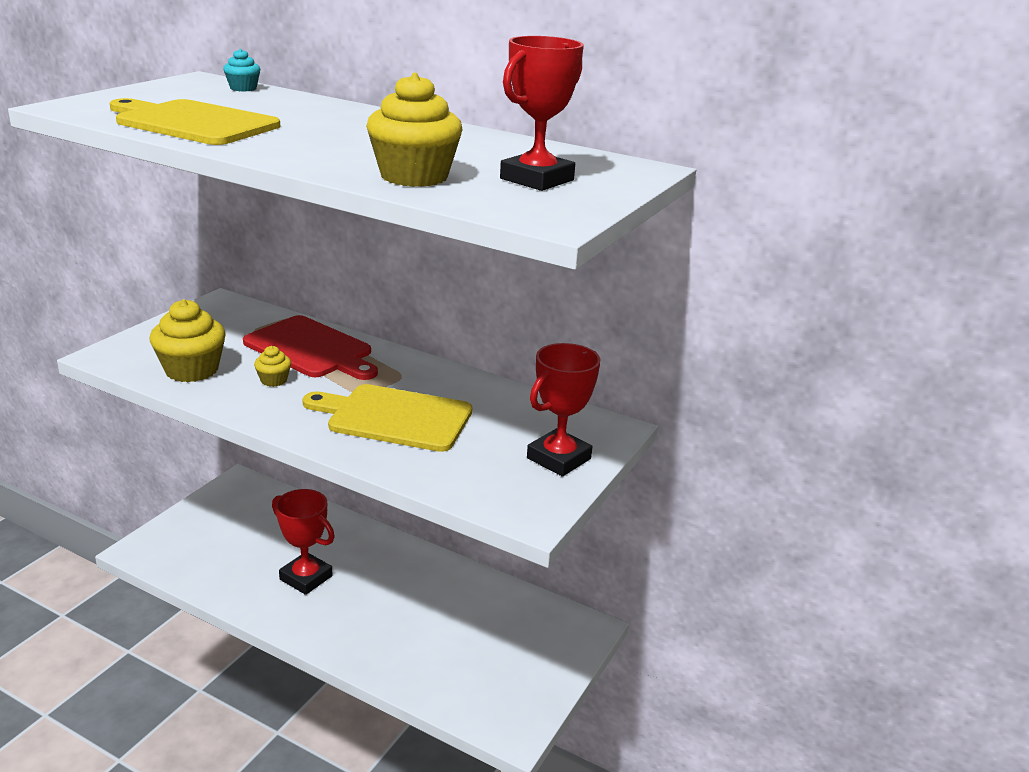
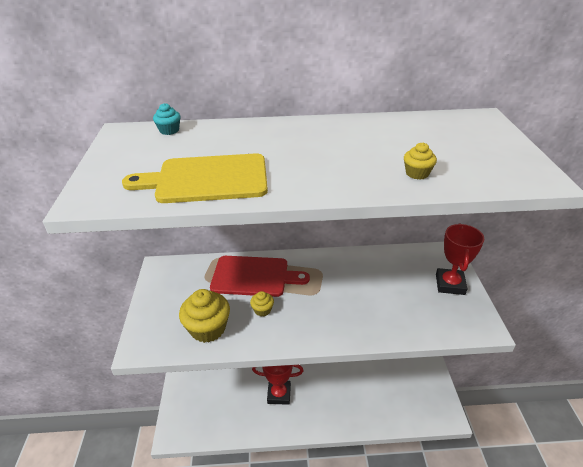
camera: 30 degrees left, 10 degrees up
yellow cutting board [302,384,472,452] -> none
yellow cupcake [366,73,462,187] -> yellow cupcake [404,143,437,180], size x0.50
red trophy [500,36,584,191] -> none

